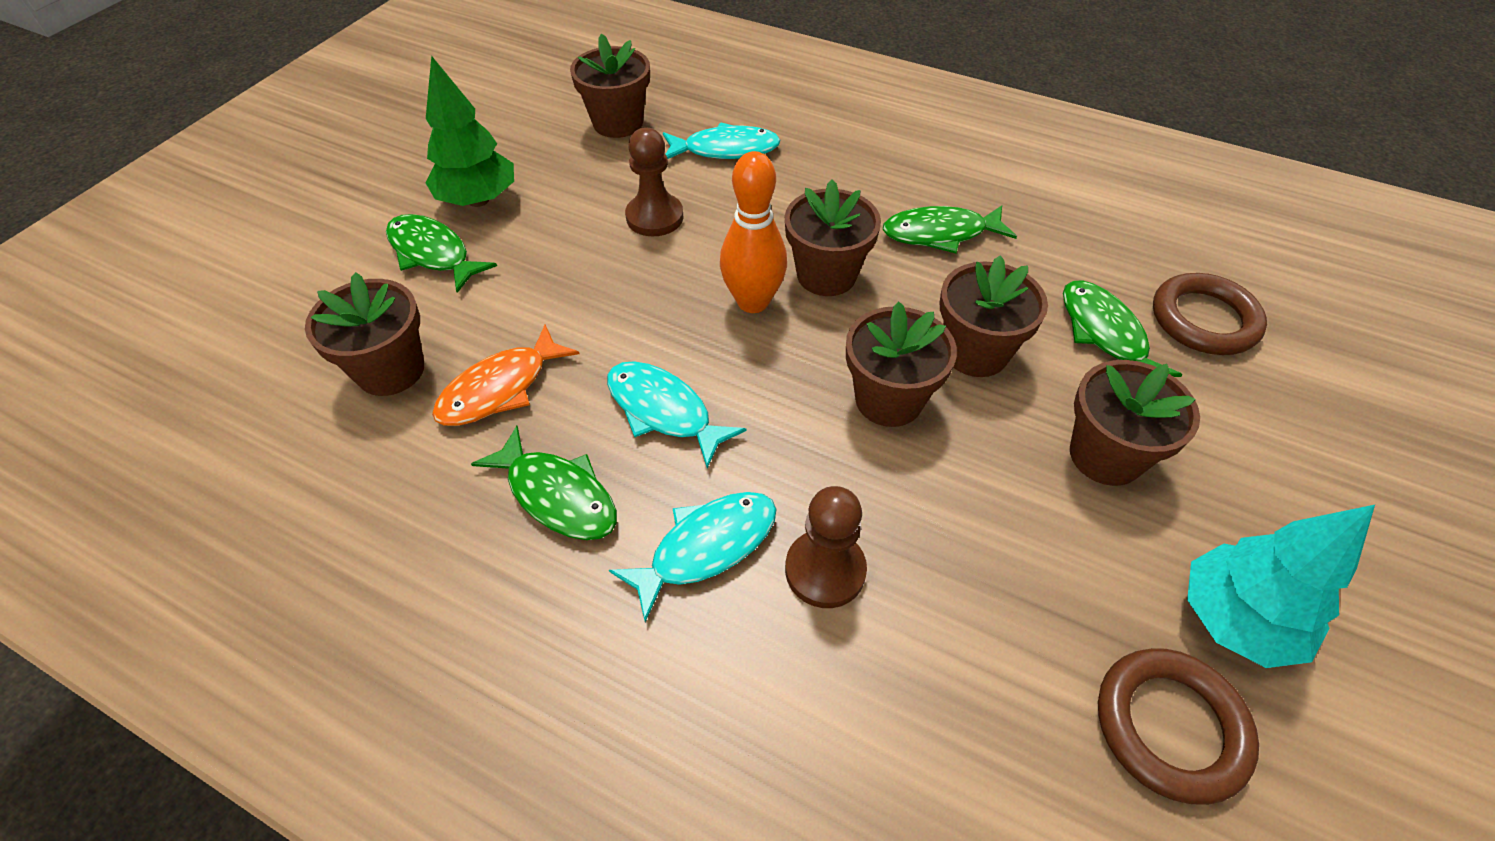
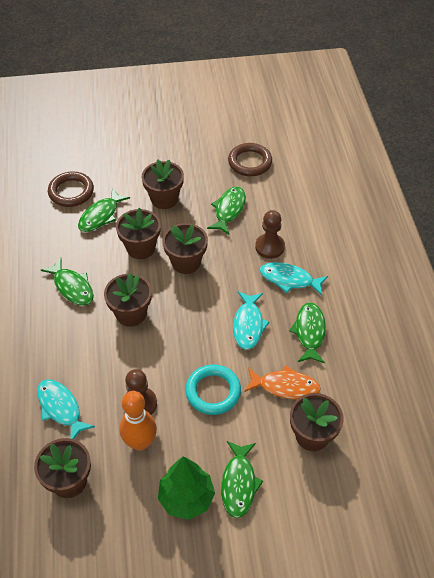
camera: 125 degrees left, 0 degrees up
orange bowling pin [720,151,787,313] -> orange bowling pin moved to [119,391,157,451]
turquoise tree [1187,505,1375,668] -> none
none -> turquoise ring [185,365,241,415]
none -> green fish [207,187,246,234]

